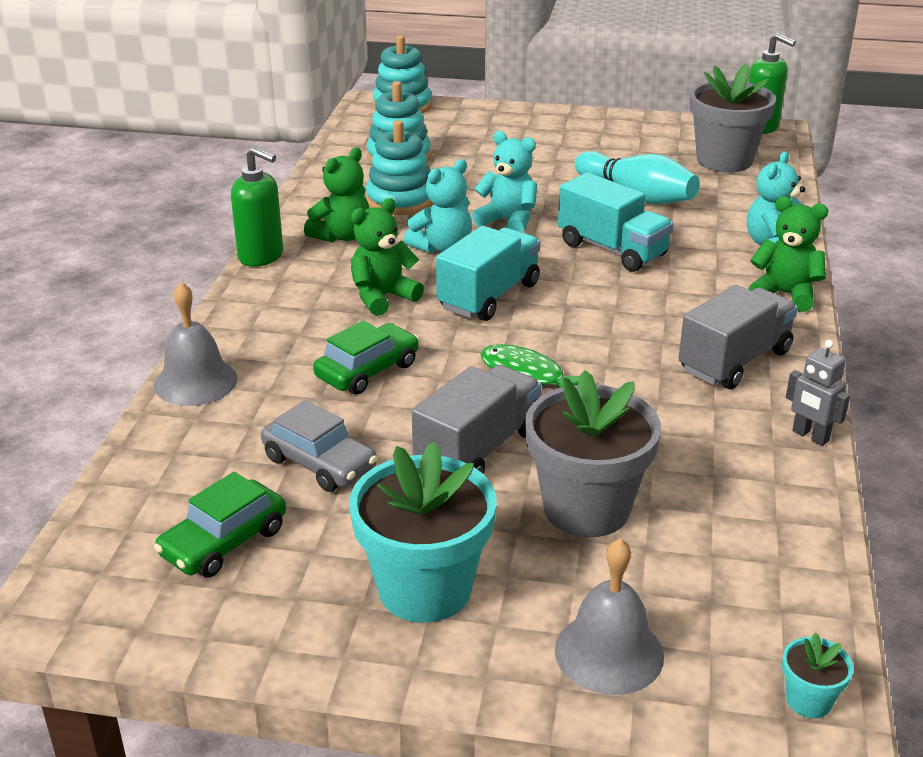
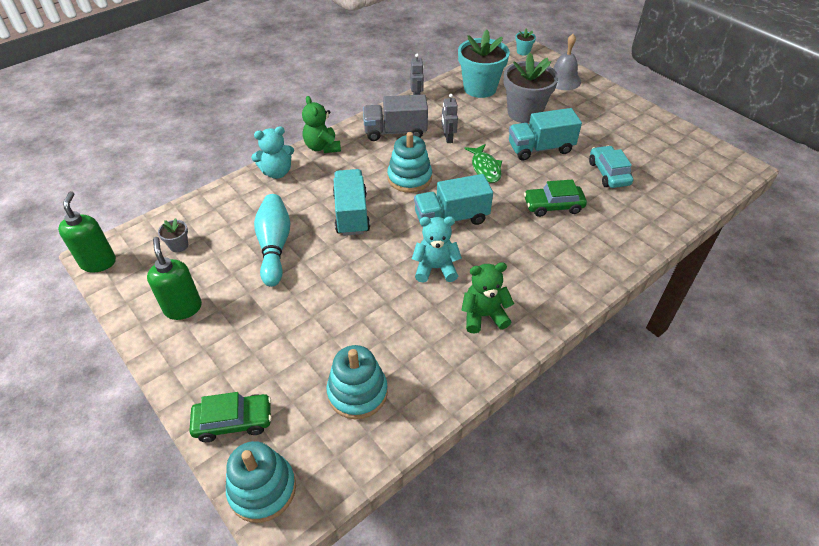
camera: 140 degrees left, 15 degrees up
grey bell [154,282,238,406] -> none
green car [154,472,286,578] -> green car moved to [189,392,272,442]
green soap dispenser [231,147,283,267] -> green soap dispenser moved to [147,237,202,320]
grey car [261,400,377,492] -> turquoise car [589,145,633,188]
turquoise flower pot [349,442,497,623] -> turquoise flower pot moved to [458,30,510,98]
green teddy bear [351,198,424,316] -> none
turquoise stacking toy [366,120,433,215] -> turquoise stacking toy moved to [387,132,432,193]
grey truck [412,365,541,474] -> turquoise truck [509,108,582,160]
turquoise teddy bear [472,131,537,232] -> none
grey flower pot [689,63,776,173] -> grey flower pot [158,218,188,252], size x0.43
none -> grey robot [441,94,458,143]

